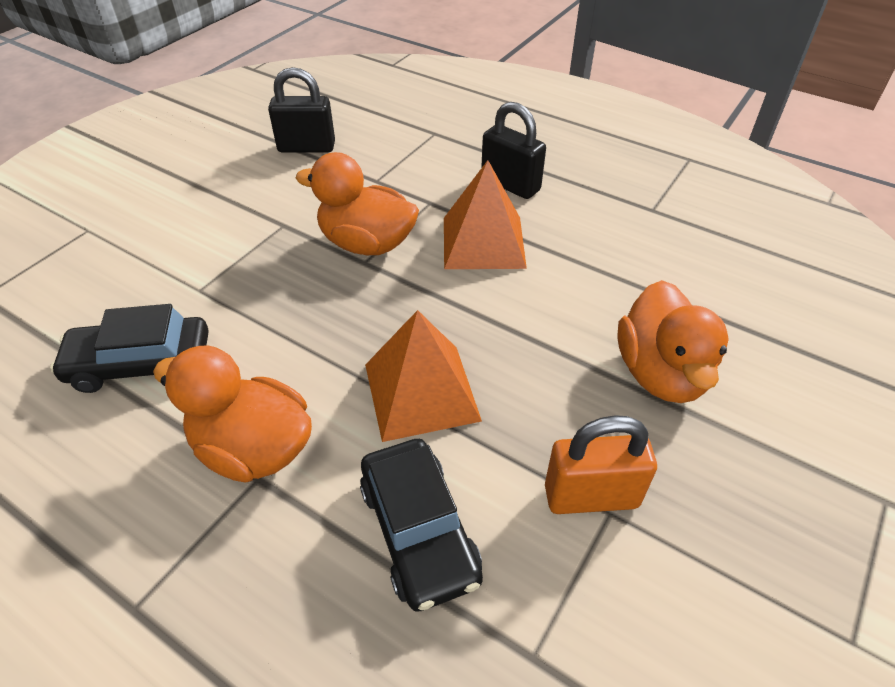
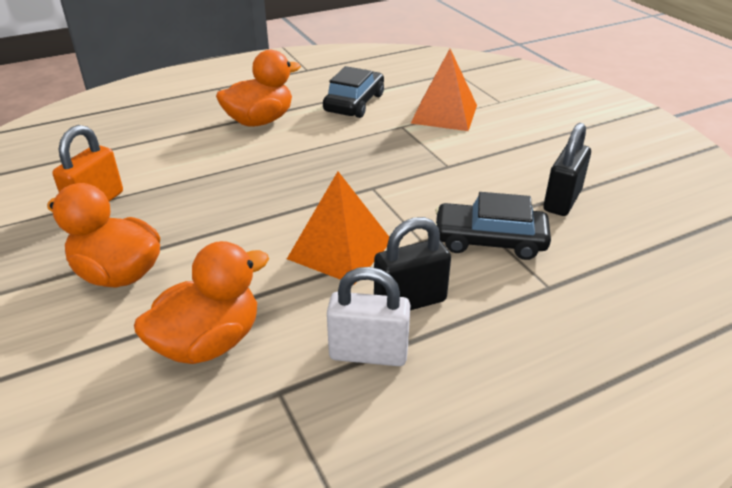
camera: 120 degrees right, 10 degrees down
orange duck [296,152,419,255] -> orange duck moved to [134,241,269,364]
black car [360,439,483,612] -> black car moved to [435,192,551,260]
orange pyramid [365,310,482,442] -> orange pyramid moved to [410,49,477,131]
none -> white padlock [327,267,411,366]

